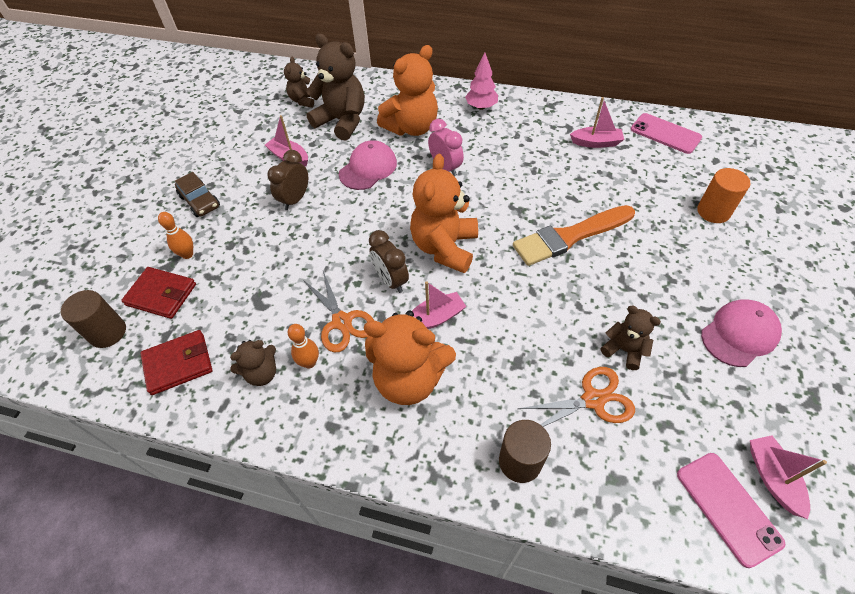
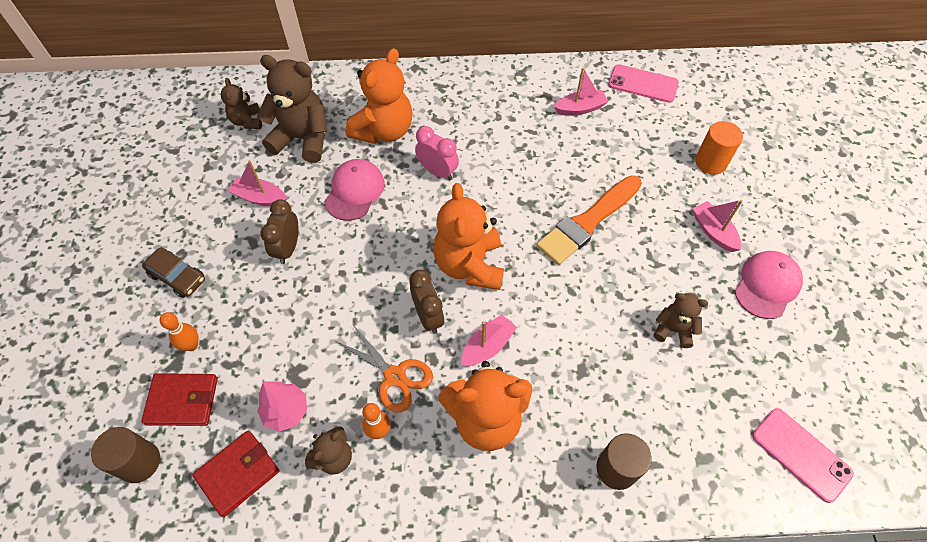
camera: 20 degrees left, 5 degrees up
brown clock [369,230,409,293] -> brown clock turned 150 degrees counterclockwise [409,270,445,334]
pink tree [465,52,498,110] -> pink tree moved to [257,381,307,432]
orange scissors [518,367,635,427] -> none
pink boat [750,435,827,519] -> pink boat moved to [692,200,743,252]

